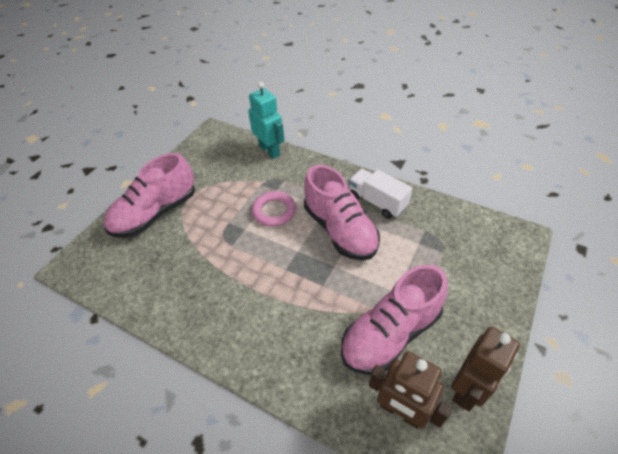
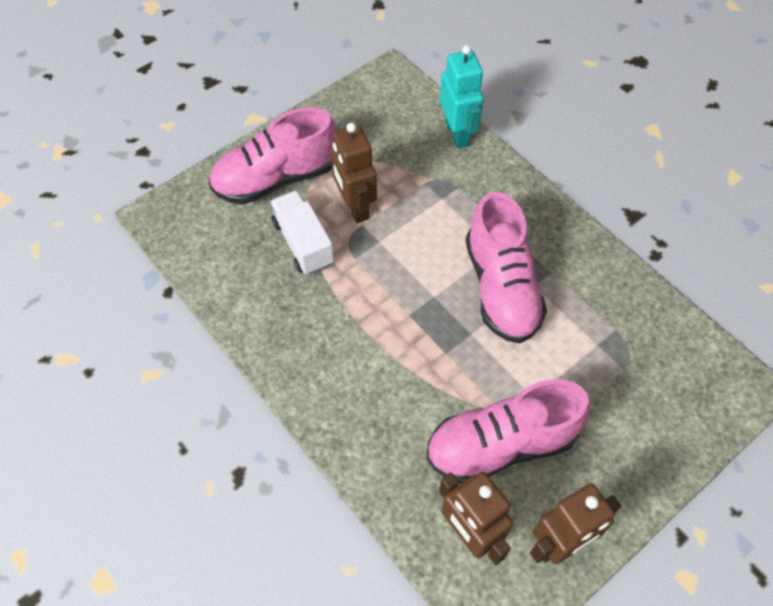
camera: 20 degrees right, 10 degrees up
pink ring [252,191,296,227] -> none
white truck [348,169,412,219] -> white truck moved to [270,190,334,275]
none -> brown robot [330,123,377,223]

